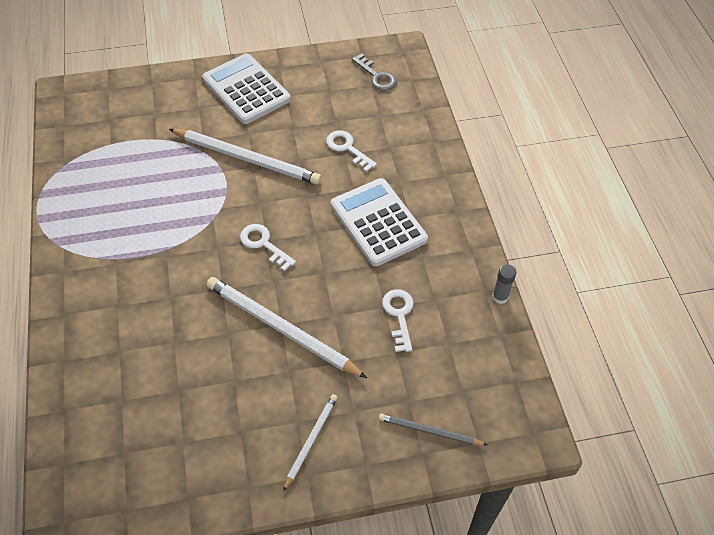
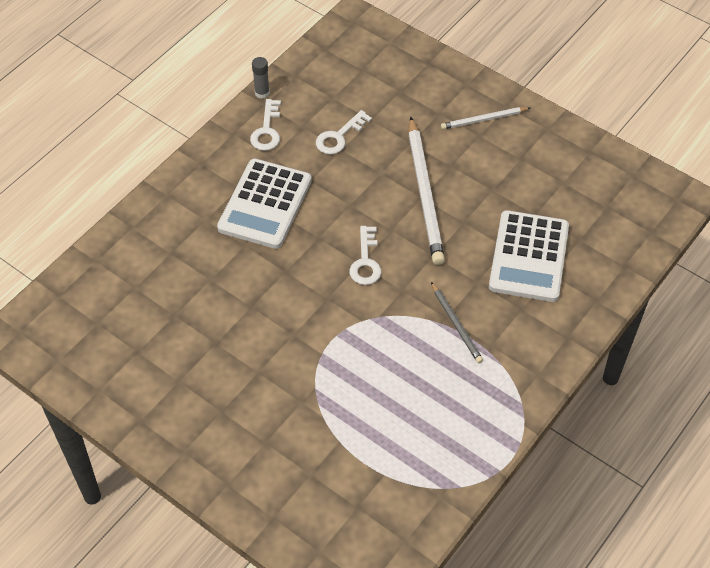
camera: 130 degrees left, 0 degrees up
white pencil [169,129,321,185] -> none
white calculator [202,53,291,124] -> white calculator moved to [489,210,569,302]
white key [326,130,377,172] -> white key moved to [250,99,281,151]
grey key [352,53,397,91] -> none
grey pencil [379,413,487,446] -> grey pencil moved to [431,282,483,363]

